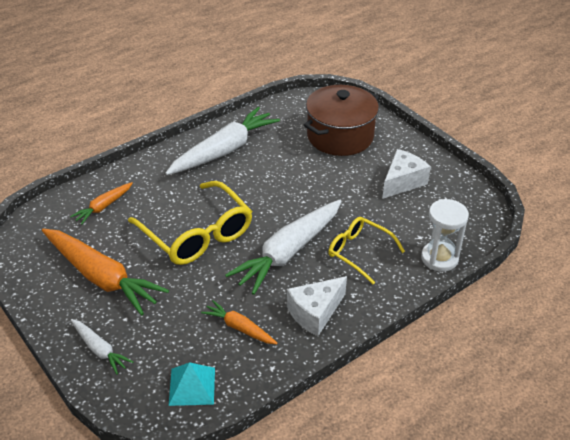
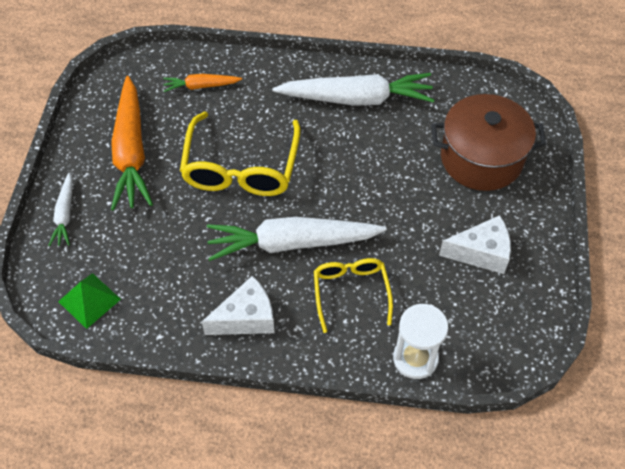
camera: 45 degrees right, 15 degrees up
turquoise pyramid [169,362,215,406] -> green pyramid [58,273,121,329]
orange carrot [201,300,278,344] -> none
white cheese [287,276,347,336] -> white cheese turned 150 degrees clockwise [202,276,275,335]

